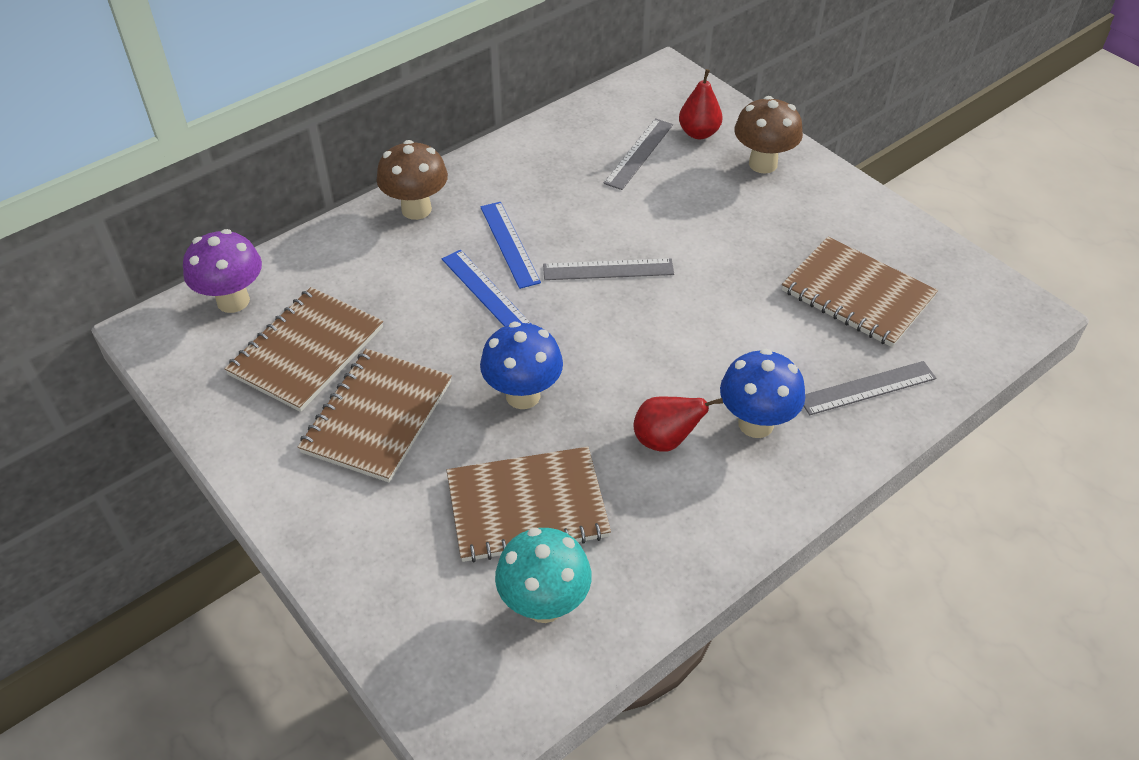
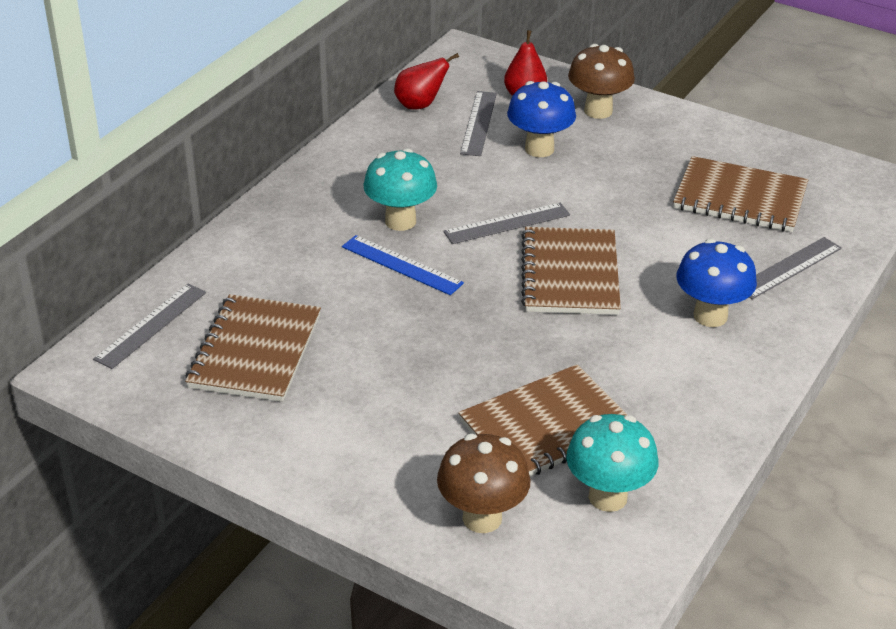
camera: 20 degrees left, 10 degrees down
purple mushroom [183,229,262,313] -> grey ruler [93,284,206,369]
brown notebook [298,349,452,482] -> brown notebook moved to [521,227,621,315]
brown mushroom [377,140,448,220] -> brown mushroom moved to [437,434,531,533]
blue ruler [480,202,541,289] -> turquoise mushroom [363,148,437,231]
blue mushroom [480,322,563,409] -> blue mushroom moved to [507,81,576,157]
red pear [634,396,723,452] -> red pear moved to [394,53,459,109]

